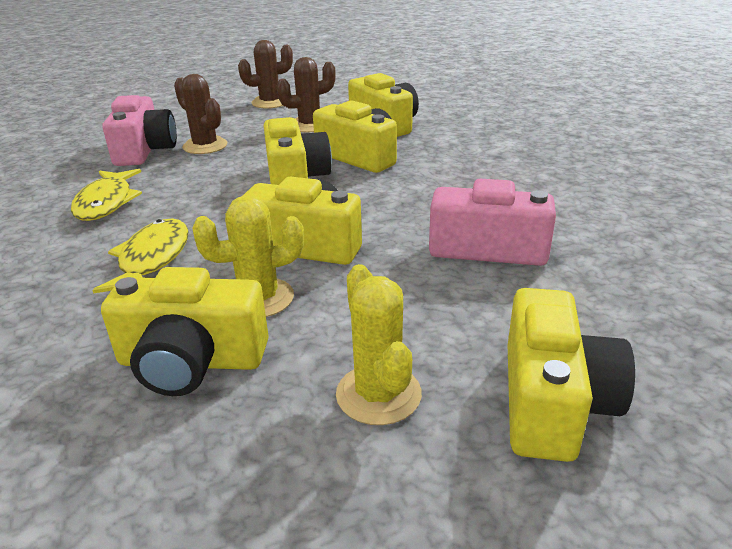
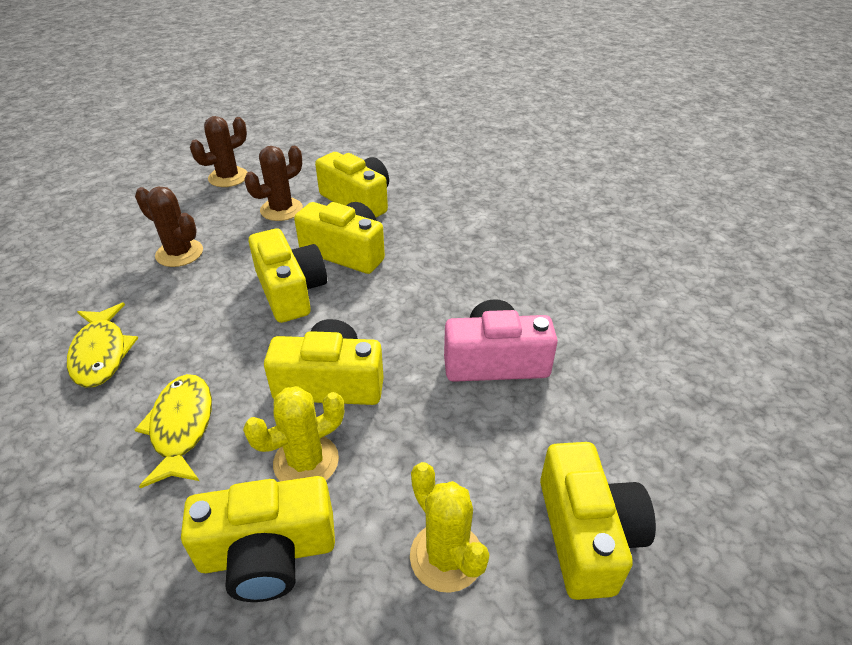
camera: 15 degrees left, 10 degrees up
pink camera [102,95,177,166] -> none

